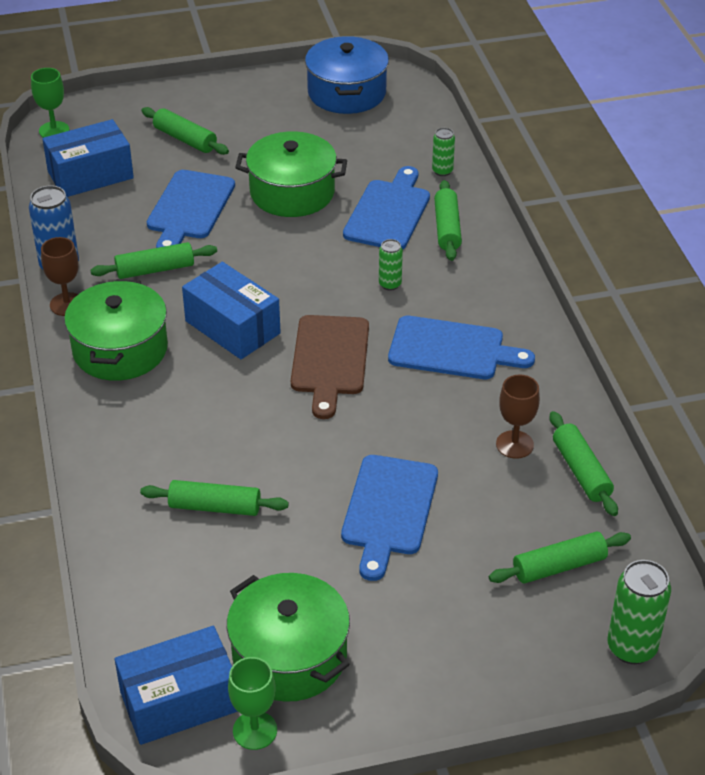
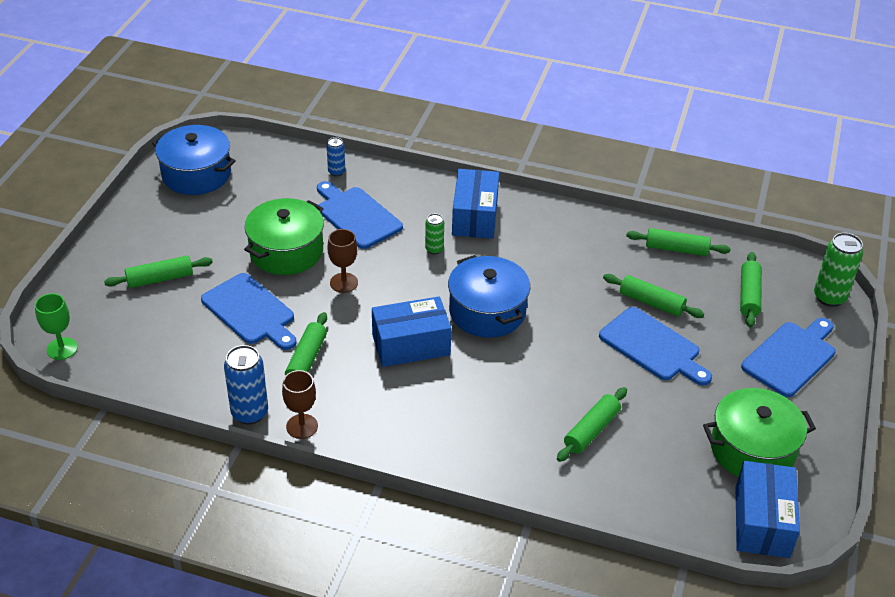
camera: 60 degrees left, 0 degrees up
blue box [42,119,134,197] -> blue box moved to [452,169,499,239]
green pot [64,279,168,381] -> none
green goblet [228,657,277,750] -> none
brown cutting board [291,315,369,419] -> blue pot [448,255,530,338]
blue cutting board [388,316,535,379] -> blue cutting board moved to [741,318,835,397]
green can [432,128,455,176] -> blue can [327,137,345,177]
green rolling pin [434,180,462,261] -> green rolling pin moved to [603,274,704,318]
brown goblet [496,374,540,459] -> brown goblet moved to [327,229,358,293]

